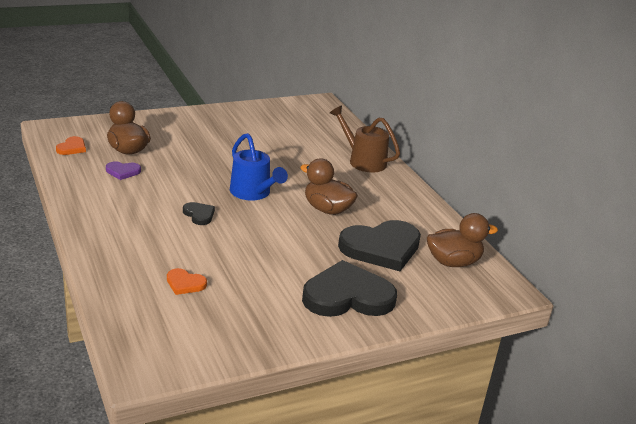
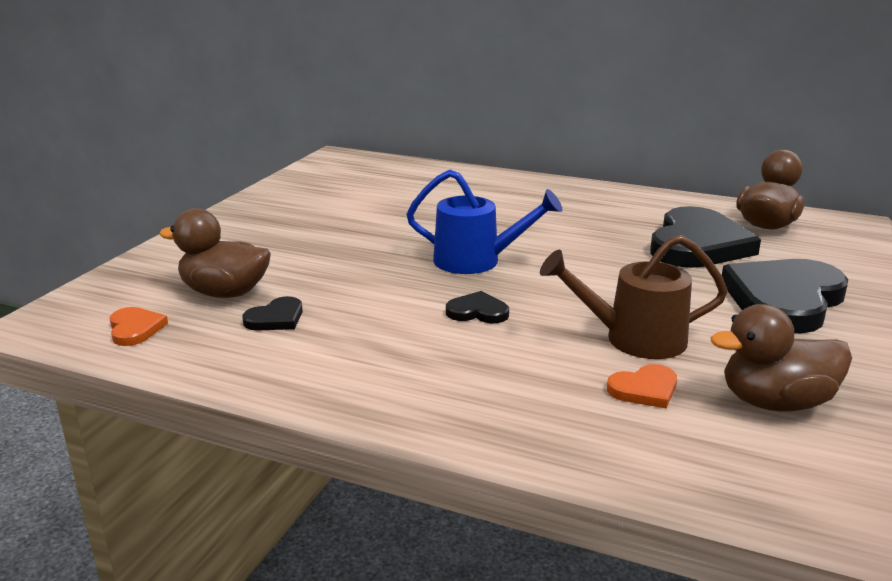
camera: 40 degrees left, 5 degrees down
purple heart [106,161,141,180] -> black heart [242,296,303,331]
brown duck [300,159,358,215] -> brown duck moved to [711,304,852,412]
brown watering can [330,106,400,173] -> brown watering can moved to [540,235,728,359]

